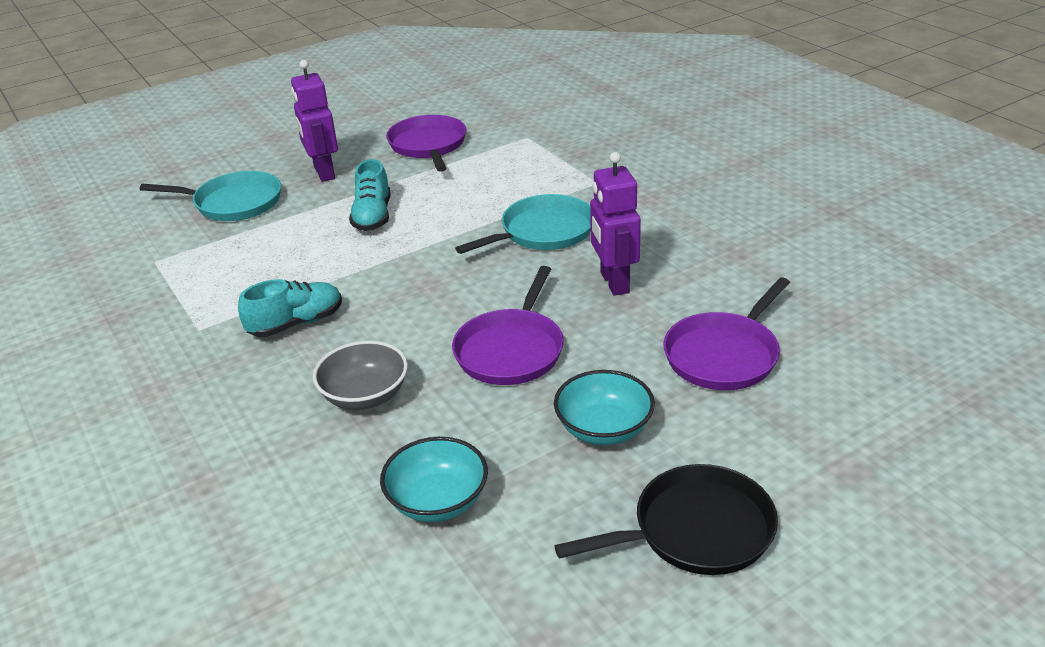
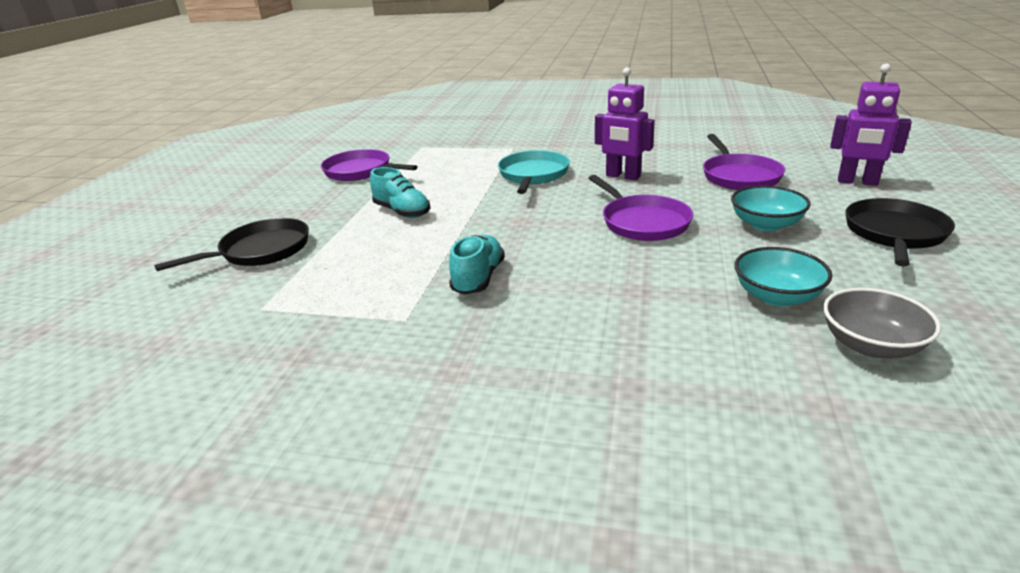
camera: 45 degrees left, 5 degrees down
turquoise pan [139,171,281,221] -> black pan [154,218,309,271]
purple robot [291,60,338,182] -> purple robot moved to [830,64,912,186]
grey bowl [313,341,408,410] -> grey bowl moved to [823,288,941,358]

